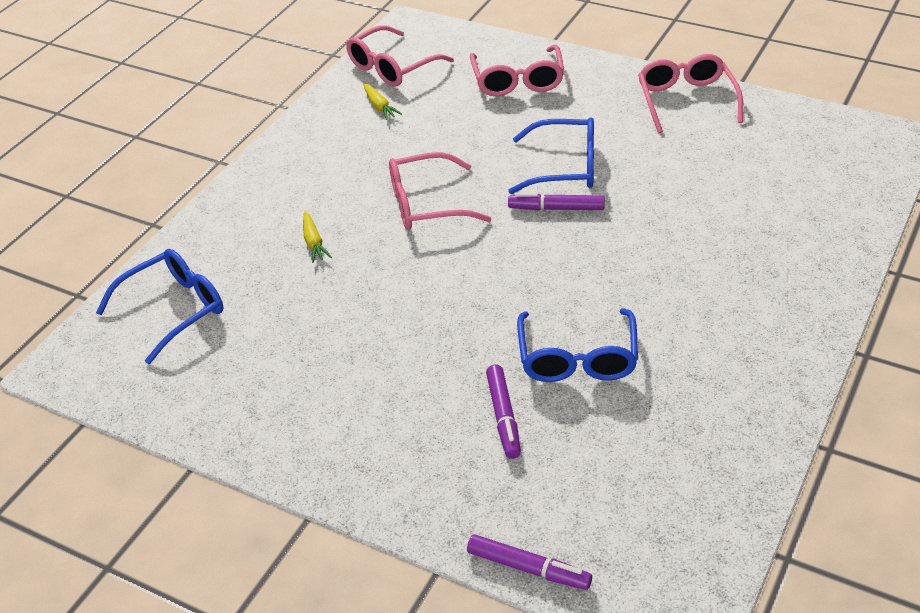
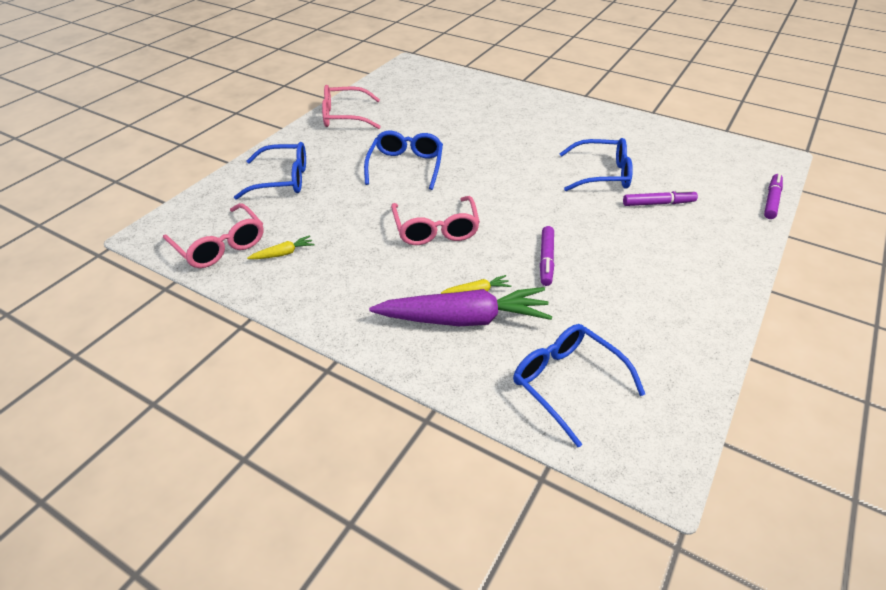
camera: 90 degrees left, 0 degrees up
pink glasses [470,45,564,96] -> blue glasses [234,142,306,200]
purple marker [508,193,605,210] -> purple marker moved to [540,226,554,286]
none -> purple carrot [369,287,552,326]

